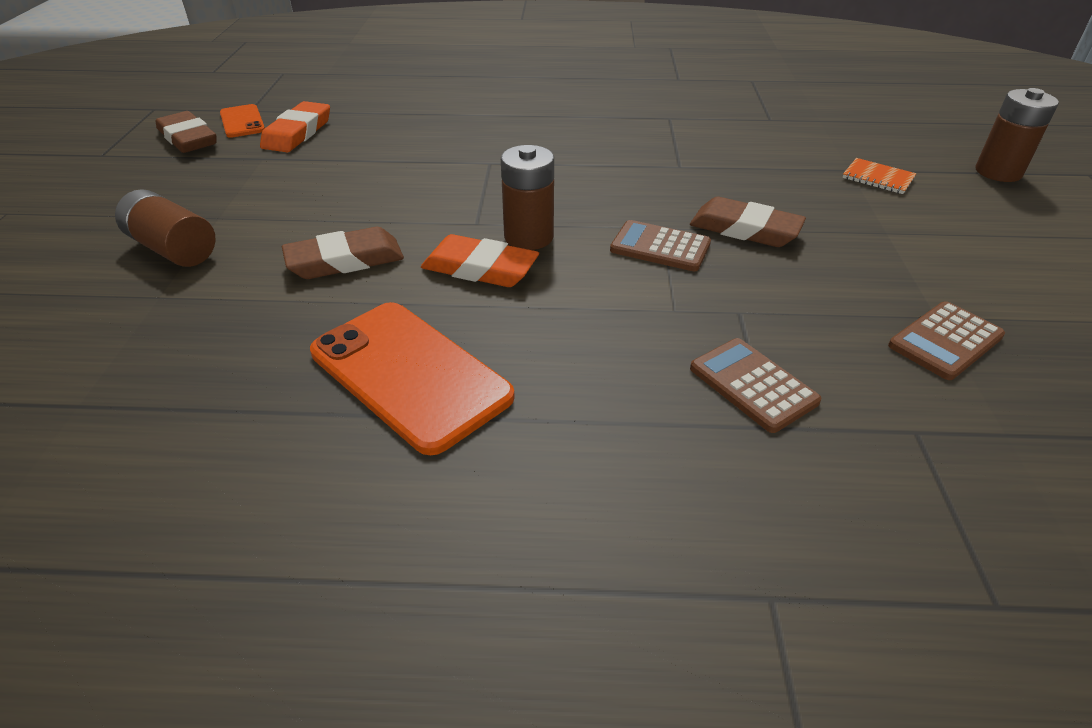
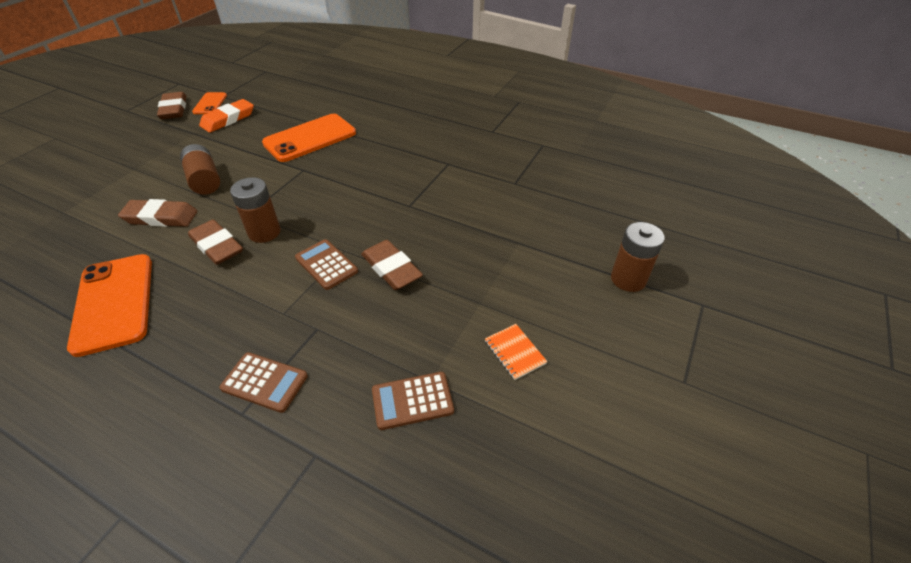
camera: 25 degrees right, 5 degrees up
brown battery [115,189,216,267] -> brown battery moved to [180,144,220,195]
orange eraser [421,234,539,287] -> brown eraser [188,219,243,265]
brown calculator [690,338,821,433] -> brown calculator turned 120 degrees clockwise [219,352,308,413]
orange notebook [842,158,916,194] -> orange notebook moved to [485,324,547,380]
none -> orange phone [262,114,356,162]

